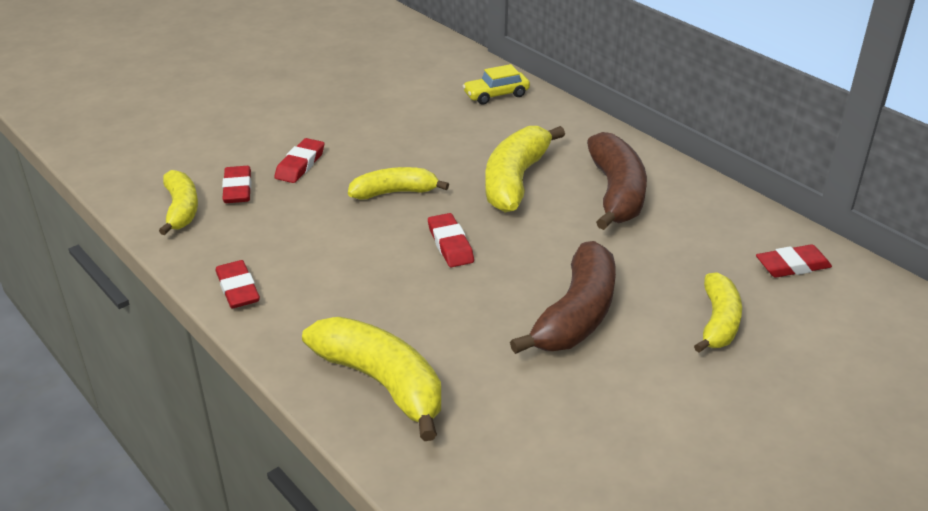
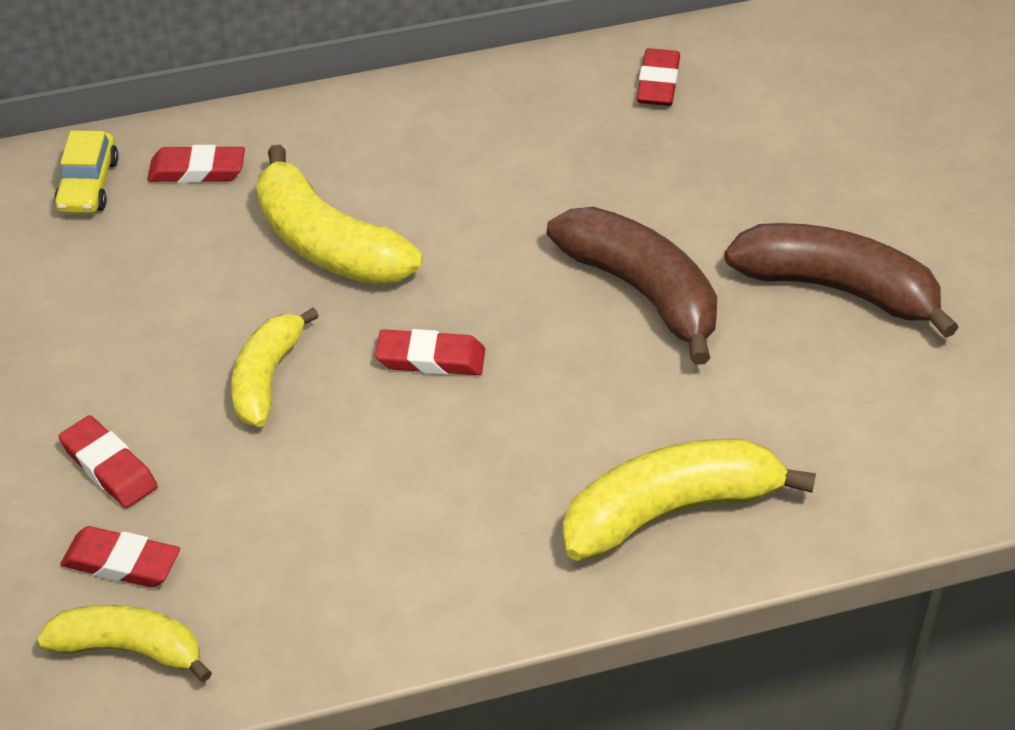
camera: 65 degrees left, 10 degrees up
red eraser [216,260,260,308] -> red eraser moved to [147,145,245,183]
brown banana [587,132,647,230] -> brown banana moved to [724,223,959,338]
yellow banana [694,272,742,353] -> none

